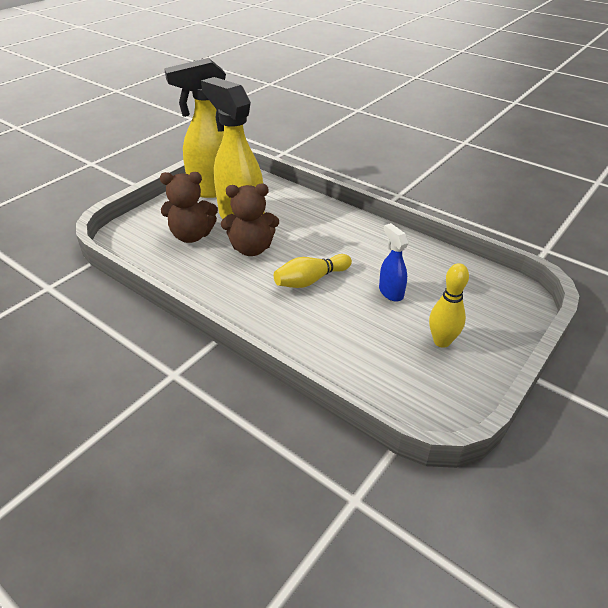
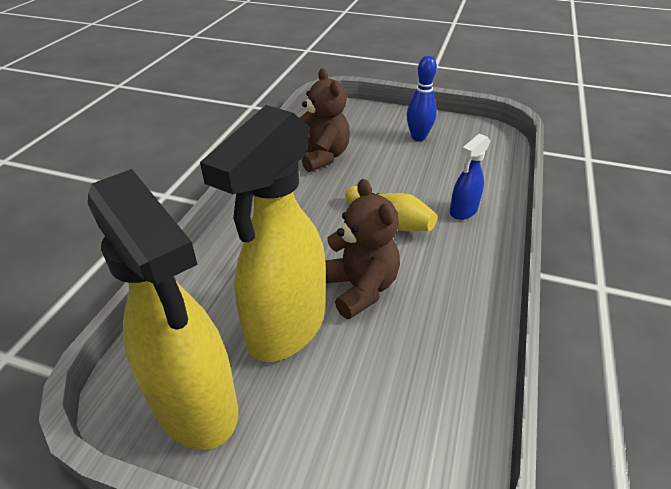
camera: 110 degrees left, 0 degrees up
brown teddy bear [160,172,218,243] -> brown teddy bear moved to [300,68,350,172]
blue spray bottle [379,223,409,302] -> blue spray bottle moved to [450,134,490,220]
yellow bowling pin [429,263,469,348] -> blue bowling pin [406,56,437,141]

